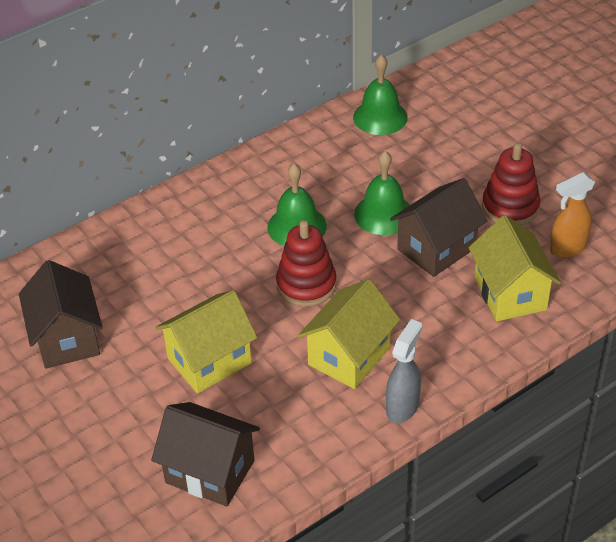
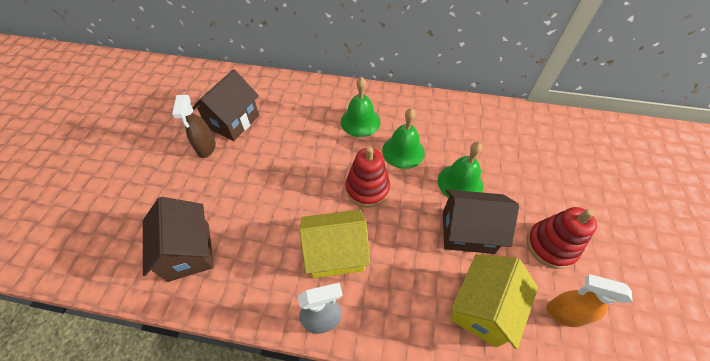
camera: 45 degrees right, 10 degrees up
yellow house [155,290,257,393] -> none
green bell [353,54,408,135] -> green bell moved to [341,77,380,137]
none -> brown spray bottle [172,95,216,158]

